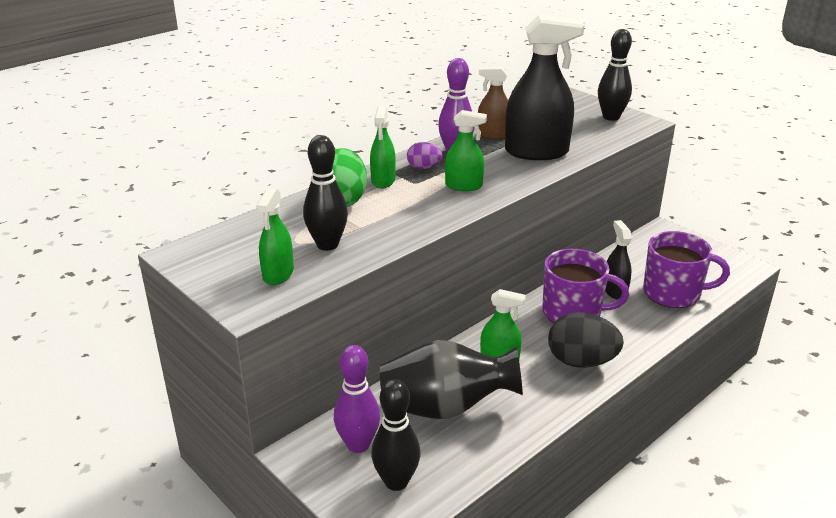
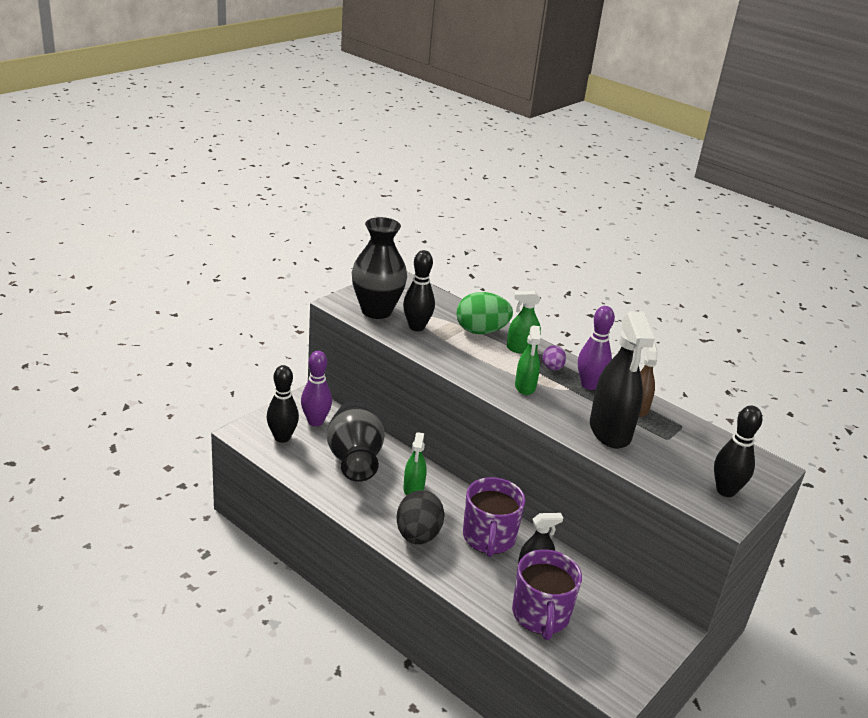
camera: 80 degrees right, 0 degrees up
green spray bottle [256,188,294,285] -> black vase [352,217,407,319]

